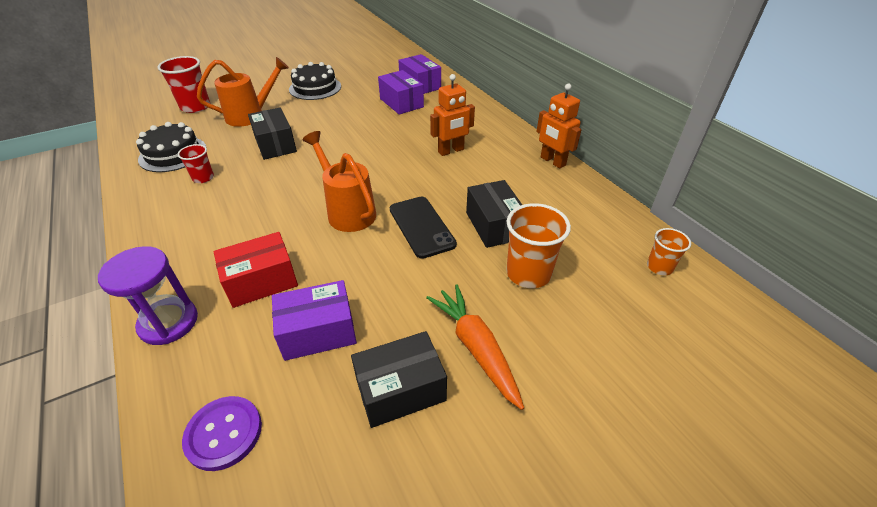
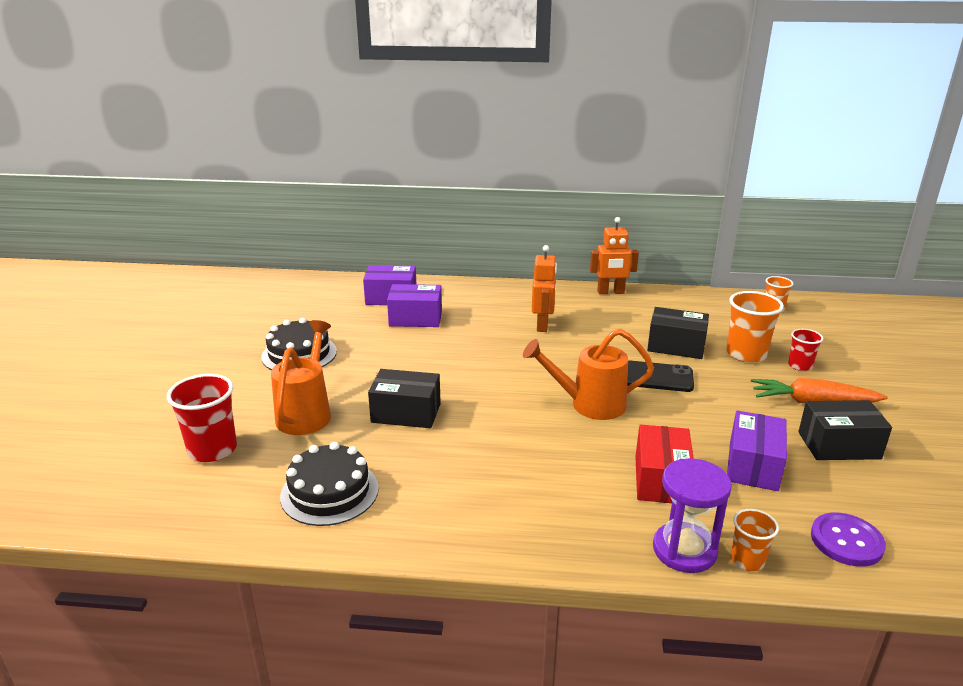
camera: 55 degrees left, 15 degrees down
red cup [177,144,214,183] -> red cup moved to [788,329,823,371]
black box [351,331,447,428] -> black box turned 75 degrees clockwise [798,400,892,460]
none -> orange cup [731,509,779,571]

